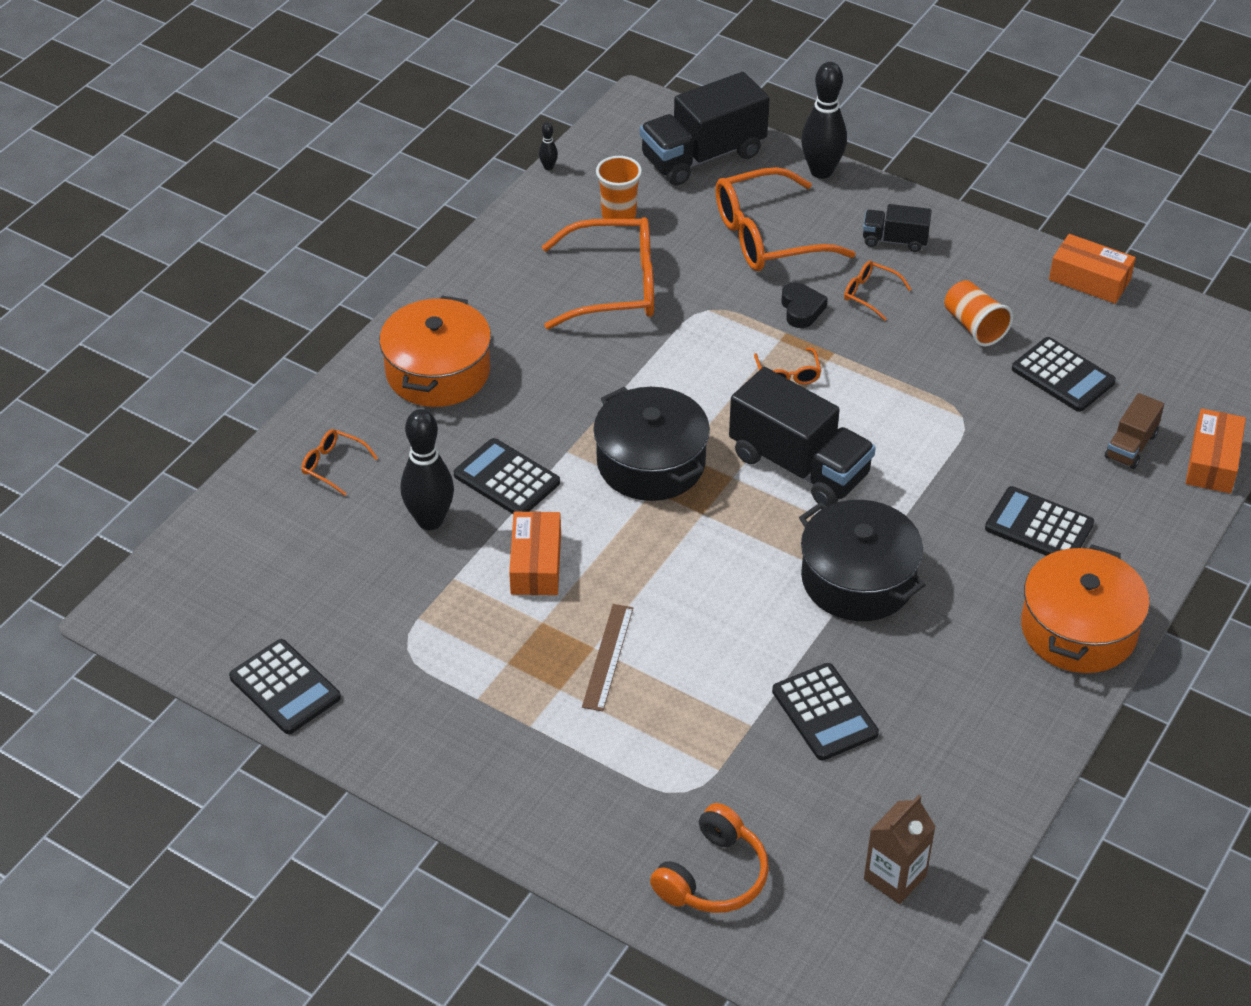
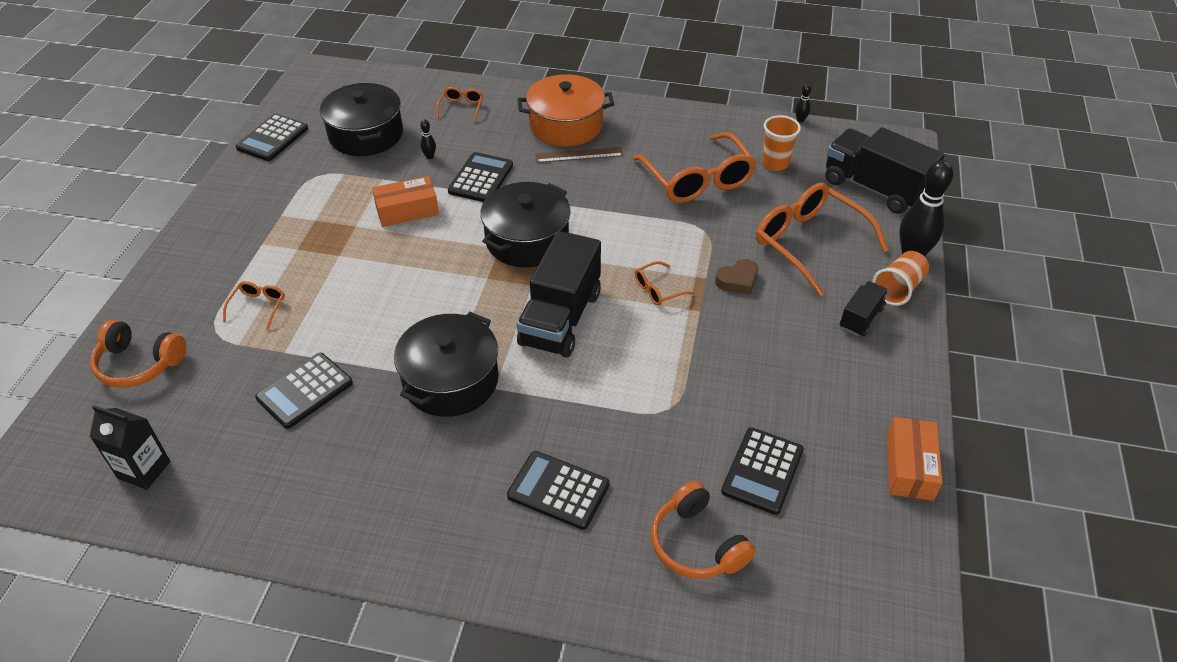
camera: 70 degrees right, 0 degrees up
black bowling pin [401,409,454,530] -> black bowling pin [420,119,436,159], size x0.42
brown ruler [582,604,633,711] -> brown ruler moved to [535,147,624,163]
black heart [781,282,828,328] -> brown heart [715,259,758,295]
orange glasses [844,261,912,321] -> orange glasses moved to [223,281,285,330]
black truck [863,204,932,252] -> black truck turned 45 degrees clockwise [840,281,889,336]
brown carton [864,795,936,904] -> black carton [90,405,170,490]
orange cup [944,280,1013,346] -> orange cup moved to [872,251,929,306]
black calculator [985,486,1094,556] -> black calculator turned 75 degrees counterclockwise [507,451,610,530]
orange pot [1021,544,1150,673] -> none
brown truck [1105,393,1164,469] -> orange headphones [651,481,755,579]
orange box [1186,408,1246,493] -> none
none -> black pot [320,83,403,156]

